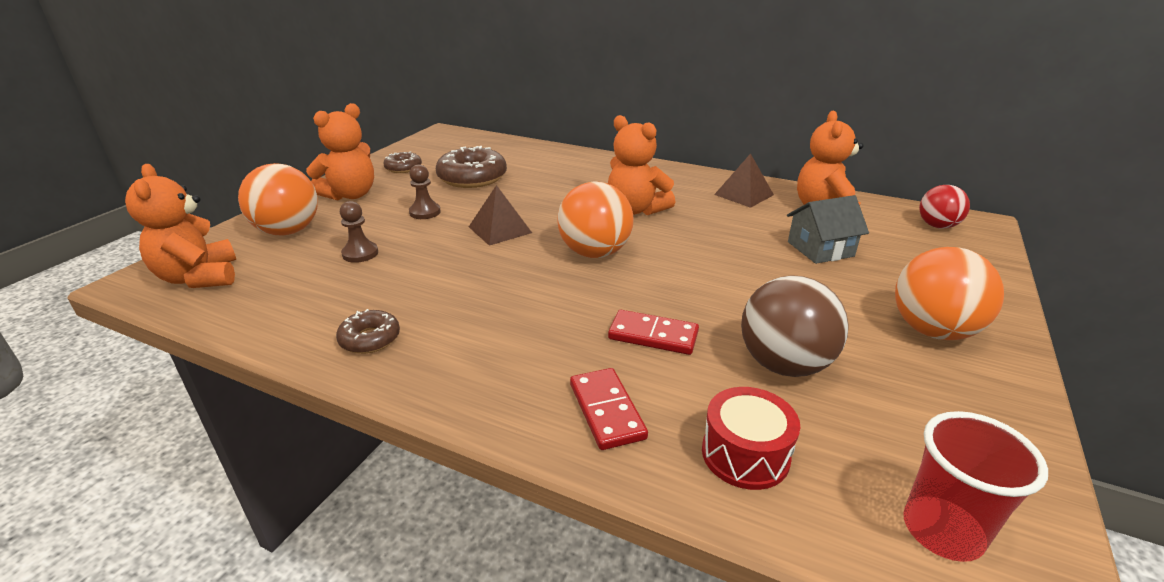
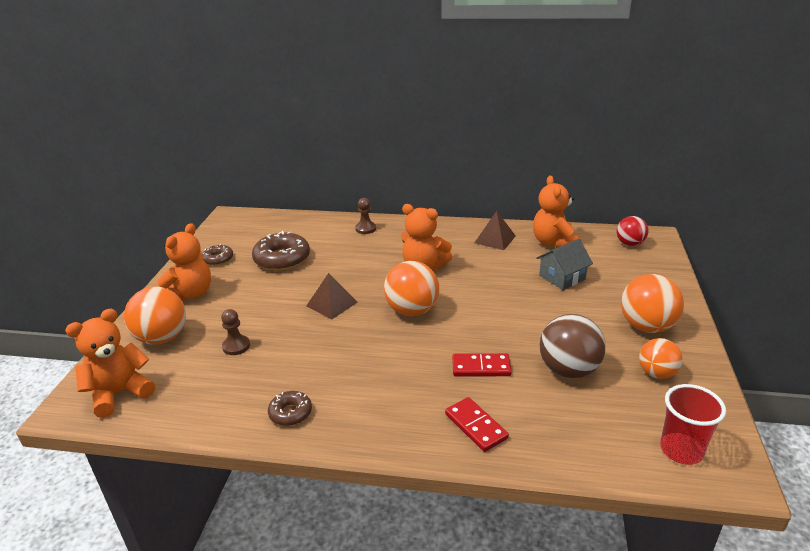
camera: 15 degrees left, 0 degrees up
orange teddy bear [125,164,236,288] -> orange teddy bear turned 90 degrees clockwise [65,309,155,418]
brown pawn [409,164,441,219] -> brown pawn moved to [355,198,376,234]
red drum [702,387,800,490] -> none
none -> orange ball [639,338,682,379]

